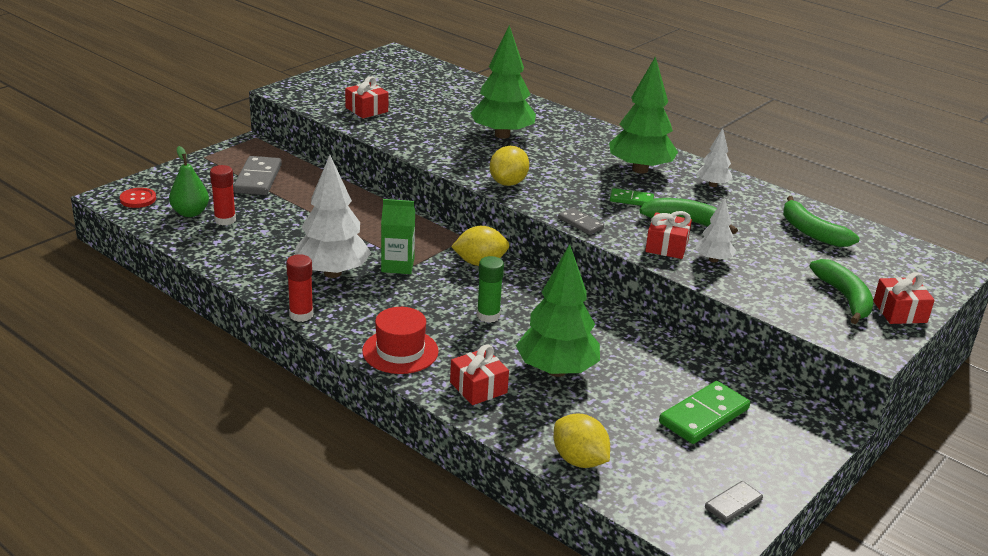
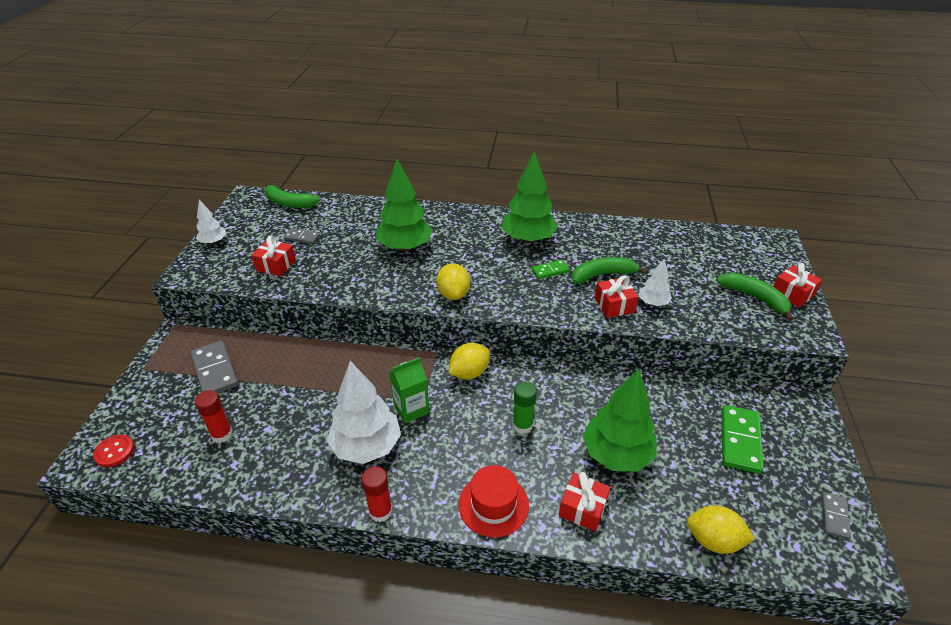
camera: 30 degrees left, 10 degrees up
green pear [169,146,209,217] -> none
grey domino [558,208,604,235] -> grey domino moved to [283,228,320,244]
white tree [696,128,733,187] -> white tree moved to [196,200,226,244]
green banana [783,196,859,247] -> green banana moved to [265,182,320,208]

